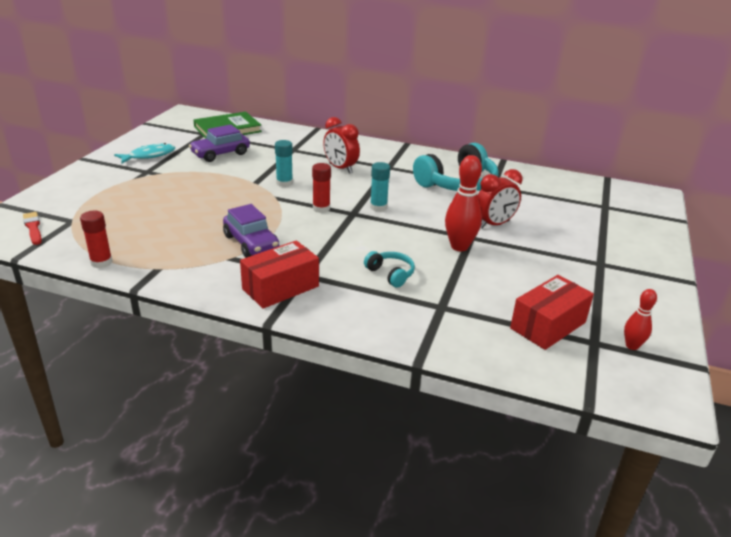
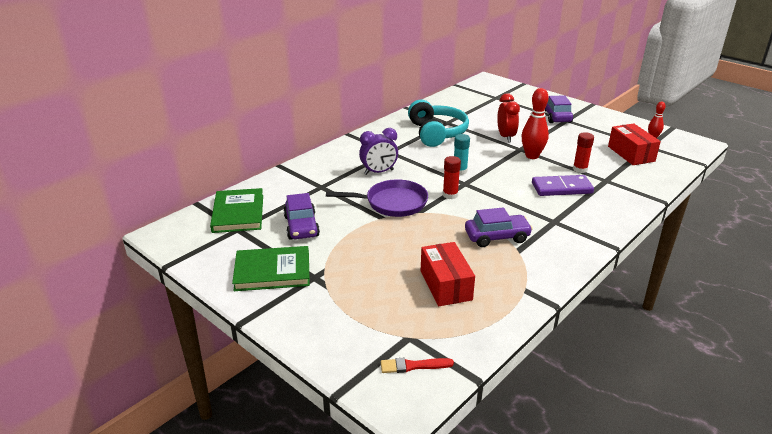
camera: 65 degrees left, 0 degrees up
red glue stick [80,211,113,268] -> red glue stick moved to [573,132,594,173]
turquoise fish [114,143,175,163] -> green book [232,246,310,291]
red box [240,241,319,309] -> red box moved to [421,242,475,306]
turquoise glue stick [275,140,293,187] -> purple pan [326,180,428,217]
red clock [323,117,360,174] -> purple clock [359,128,398,175]
turquoise headphones [364,251,415,288] -> purple domino [532,175,594,196]
none -> purple car [545,95,573,123]

